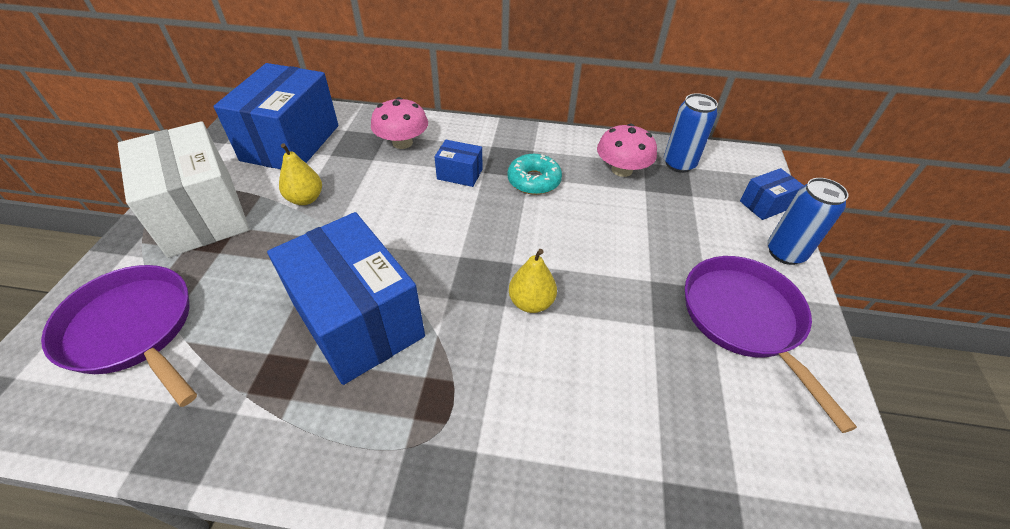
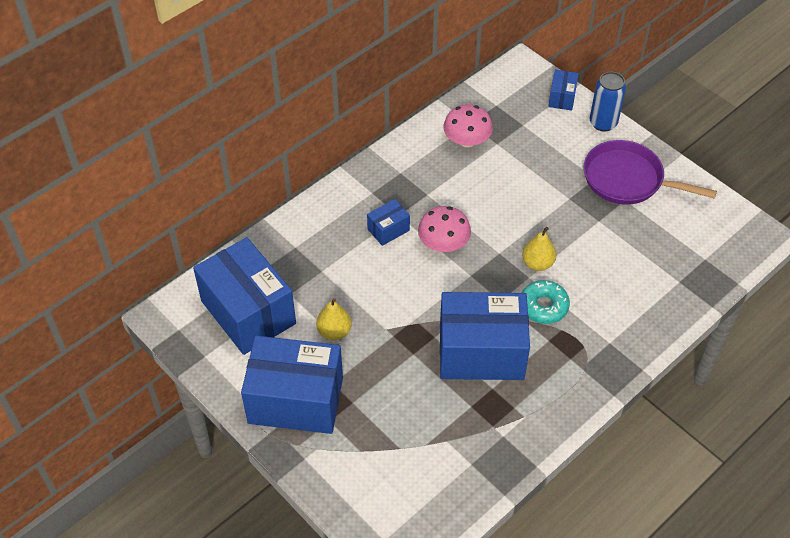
camera: 50 degrees left, 5 degrees up
purple pan [41,265,197,407] -> none
white box [118,121,250,258] -> blue box [241,336,343,434]
pink mushroom [371,97,428,149] -> pink mushroom moved to [418,206,471,252]
turquoise donut [507,154,562,195] -> turquoise donut moved to [522,280,570,324]
blue can [664,93,718,173] -> none

